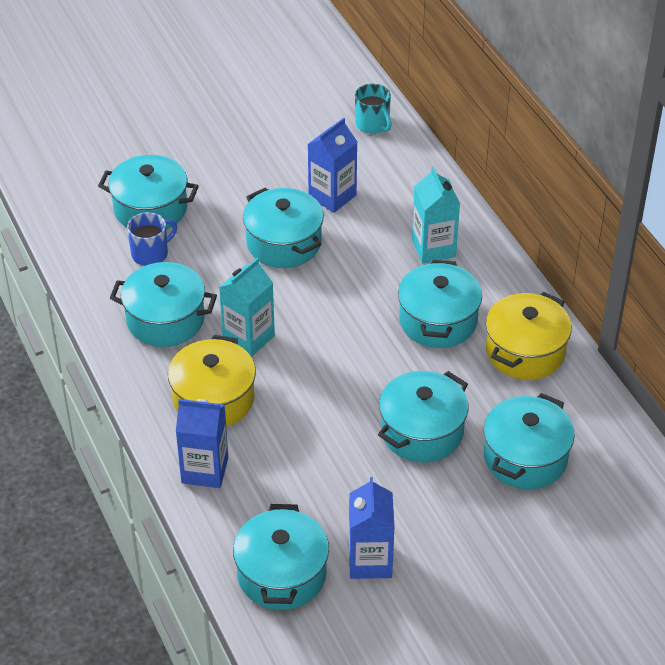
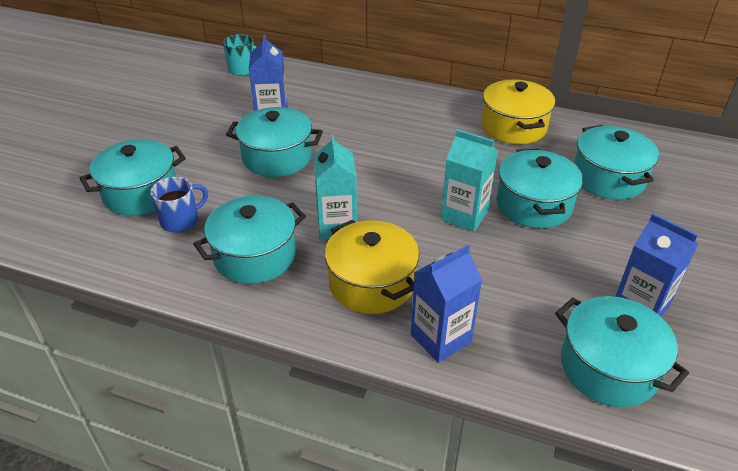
camera: 45 degrees left, 5 degrees down
blue mug [127,212,177,266] -> blue mug turned 45 degrees clockwise [150,177,208,233]
turquoise pot [398,260,482,348] -> none
turquoise carton [412,167,460,264] -> turquoise carton moved to [441,129,498,232]

